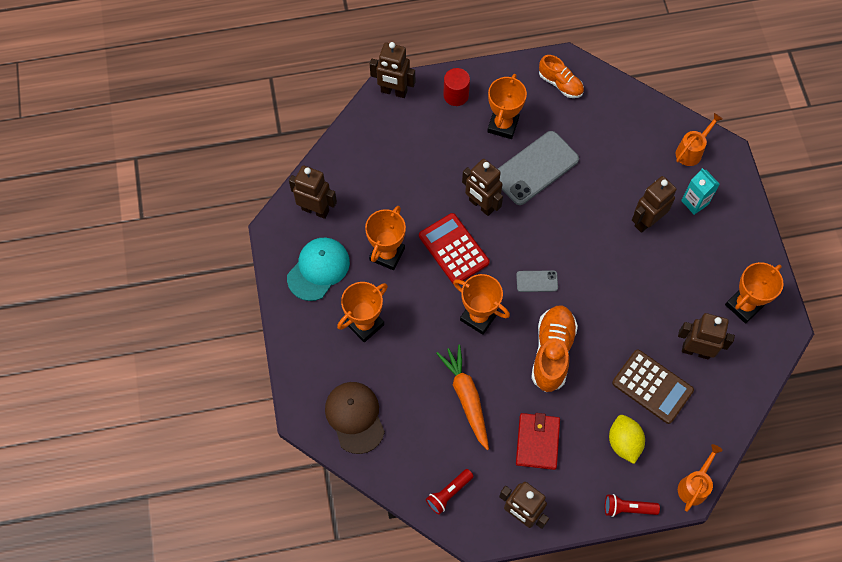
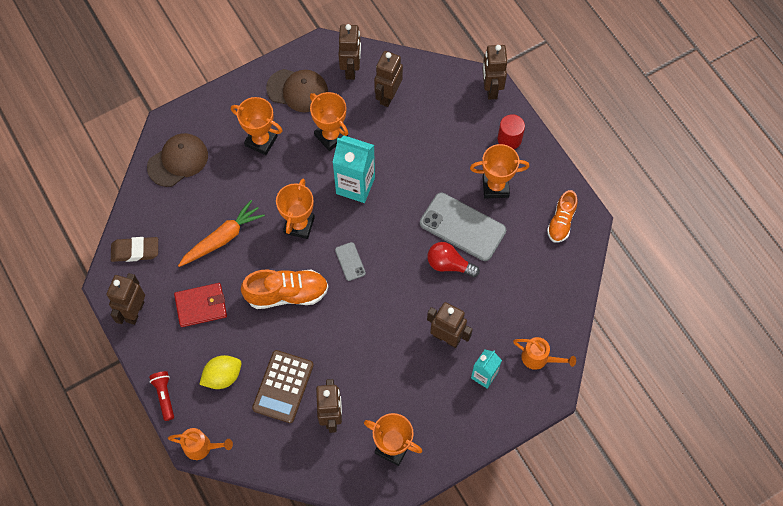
camera: 70 degrees right, 0 degrees up
turquoise cap [287,238,350,301] -> brown cap [266,69,328,112]
orange trophy [365,206,406,270] -> orange trophy turned 45 degrees clockwise [310,92,348,151]
red calculator [419,213,490,283] -> turquoise carton [332,136,375,203]
red flashlight [426,469,474,515] -> brown eraser [111,237,158,262]
brown robot [462,159,503,216] -> brown robot moved to [374,51,403,107]
none -> red light bulb [427,242,480,277]

